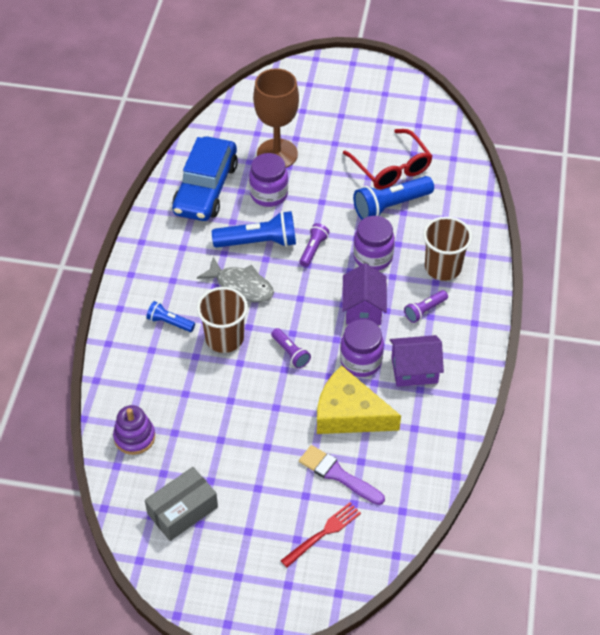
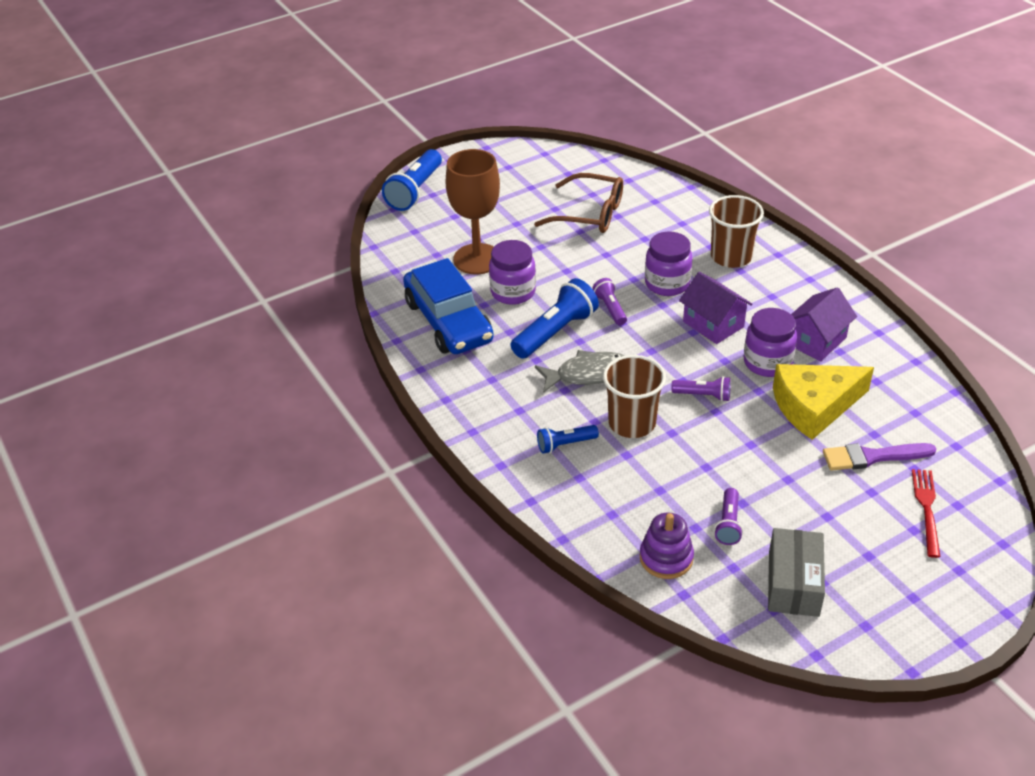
camera: 40 degrees left, 10 degrees down
red glasses [343,129,432,190] -> brown glasses [534,173,623,233]
blue flashlight [353,176,434,220] -> blue flashlight moved to [382,149,442,211]
purple flashlight [404,290,448,323] -> purple flashlight moved to [714,488,743,545]

